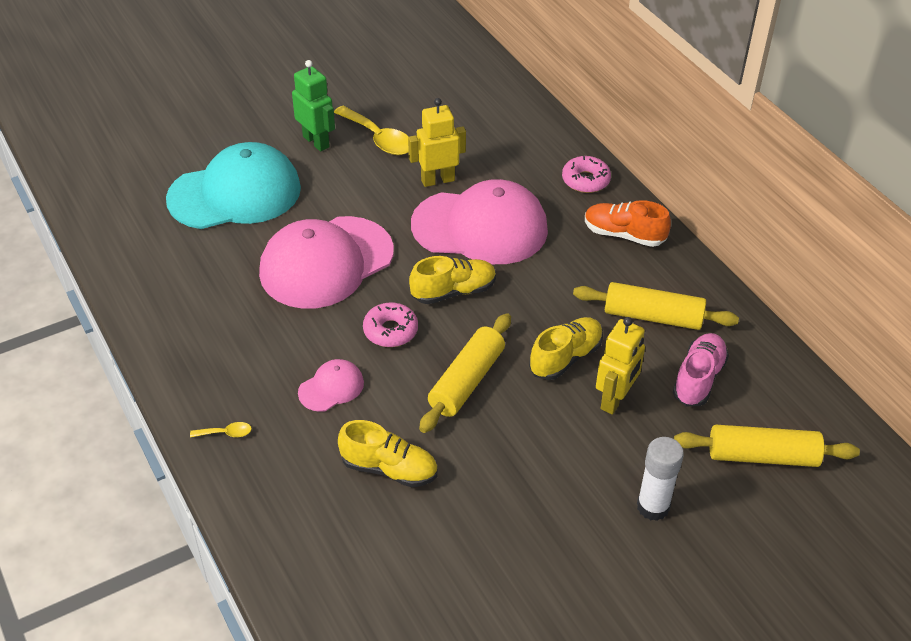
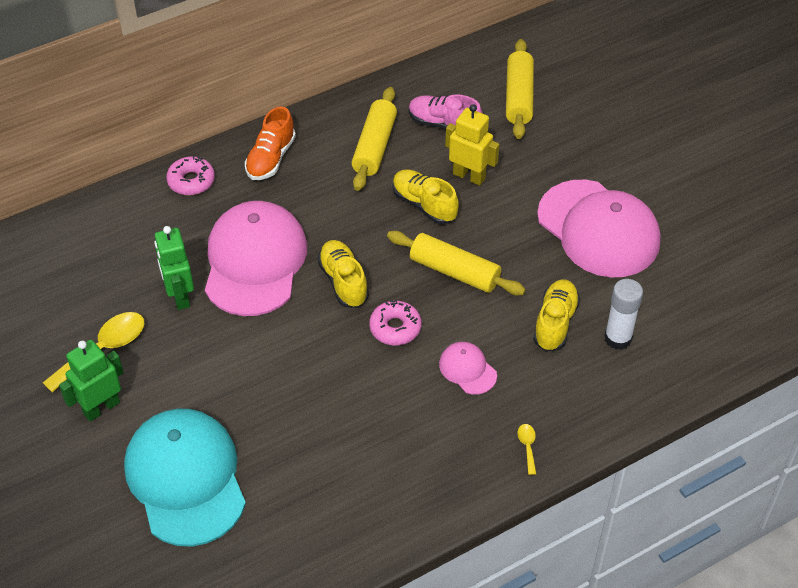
camera: 90 degrees left, 5 degrees up
pink cap [259,216,394,309] -> pink cap moved to [537,180,661,277]
yellow robot [408,98,466,187] -> green robot [154,226,194,310]
white glue stick [637,437,684,521] -> white glue stick moved to [604,279,643,350]

